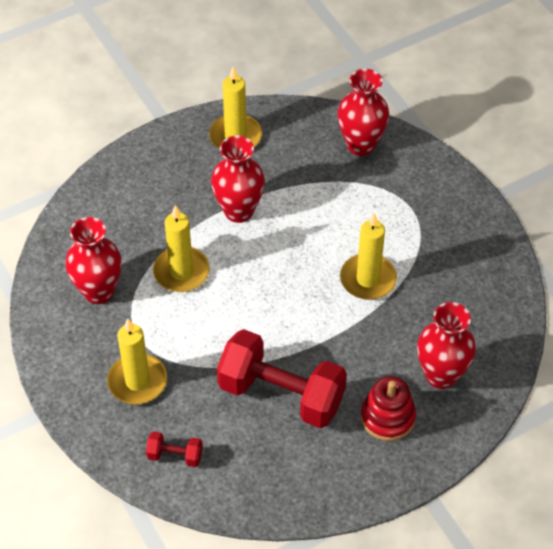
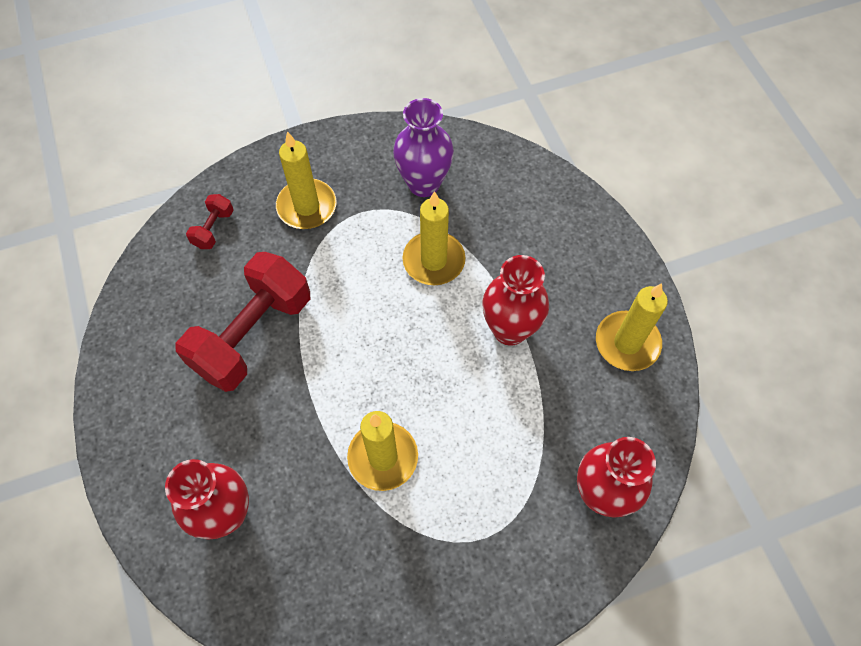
camera: 100 degrees right, 10 degrees up
red vase [66,217,122,304] -> purple vase [393,98,454,197]
red stacking toy [361,376,416,441] -> none

